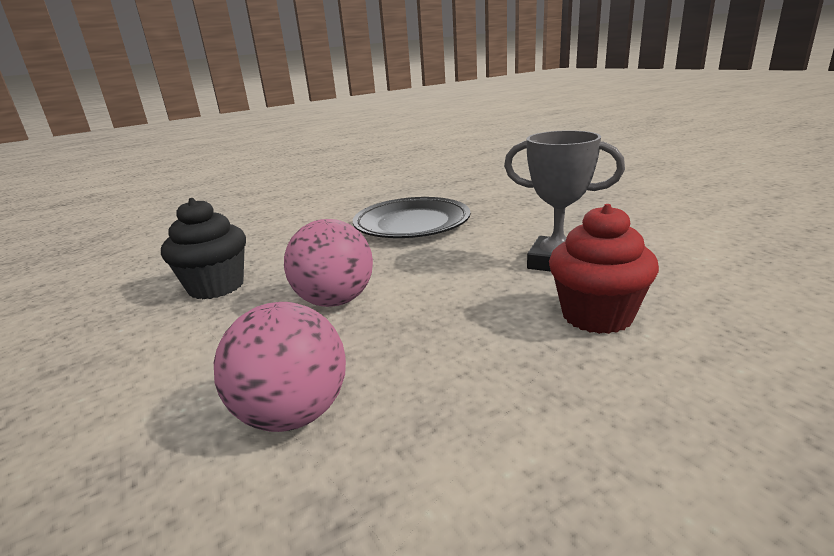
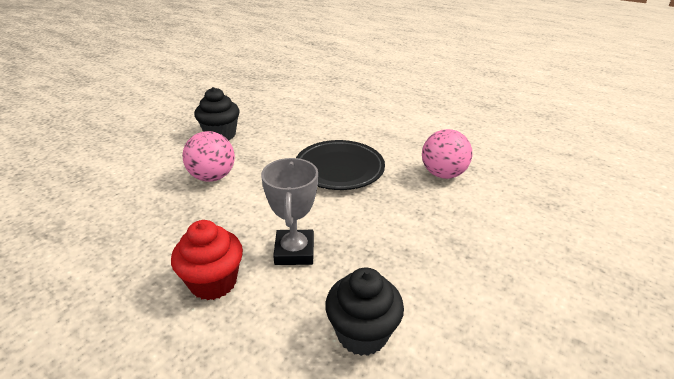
camera: 60 degrees right, 10 degrees up
pink ball [214,302,346,432] -> pink ball moved to [422,129,472,179]
none -> black cupcake [325,268,404,356]

